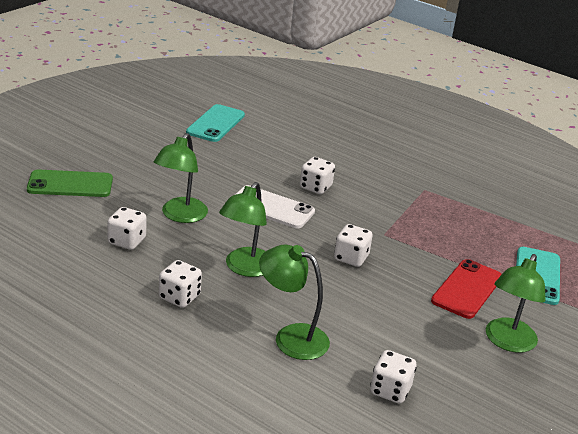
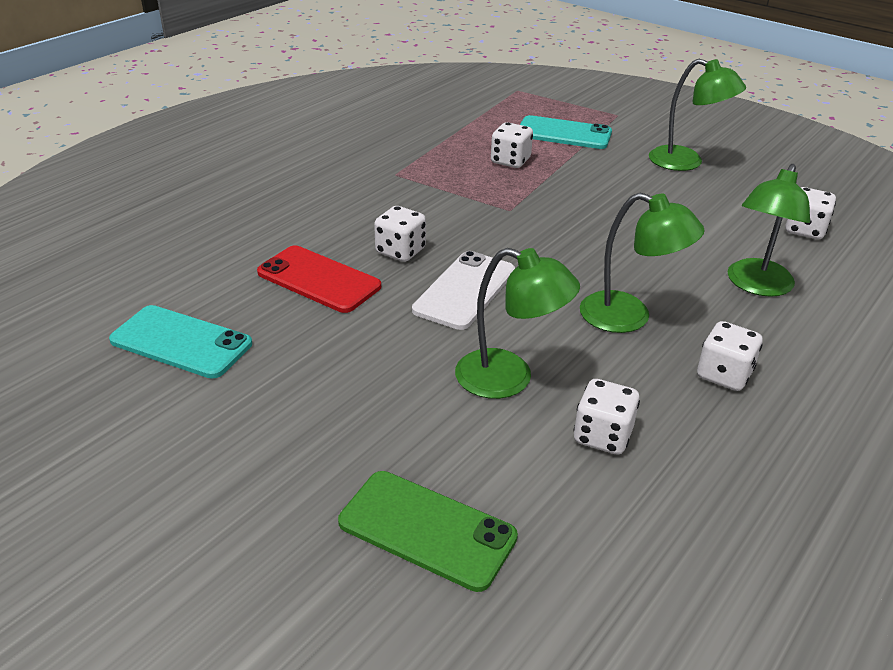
camera: 85 degrees left, 5 degrees up
green phone [27,169,113,197] -> green phone turned 60 degrees counterclockwise [338,471,518,592]
white dice [334,224,373,267] -> white dice moved to [491,122,533,168]
red phone [431,259,502,319] -> red phone moved to [257,245,381,313]

